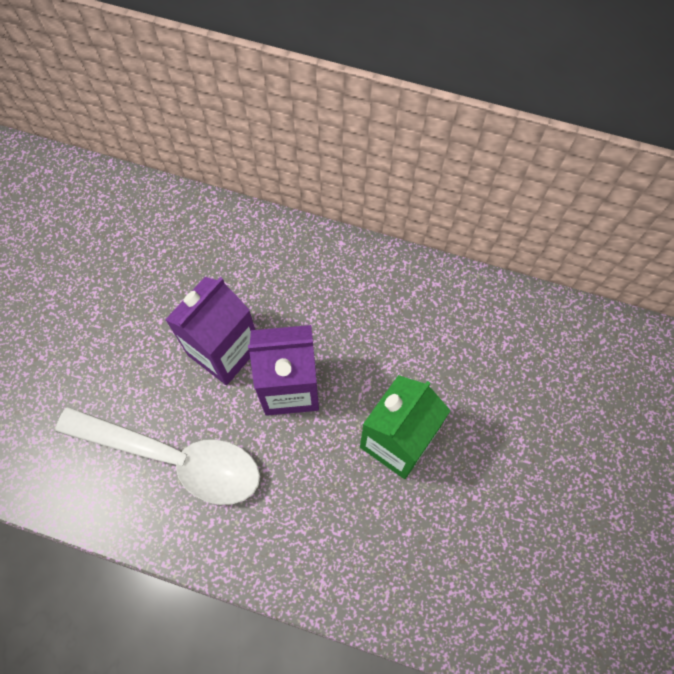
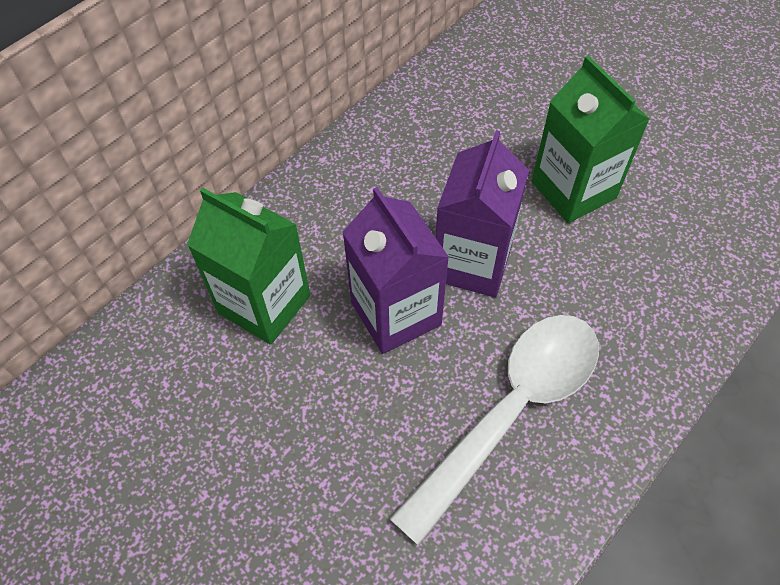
camera: 65 degrees left, 10 degrees down
none -> green carton [187,188,311,345]

